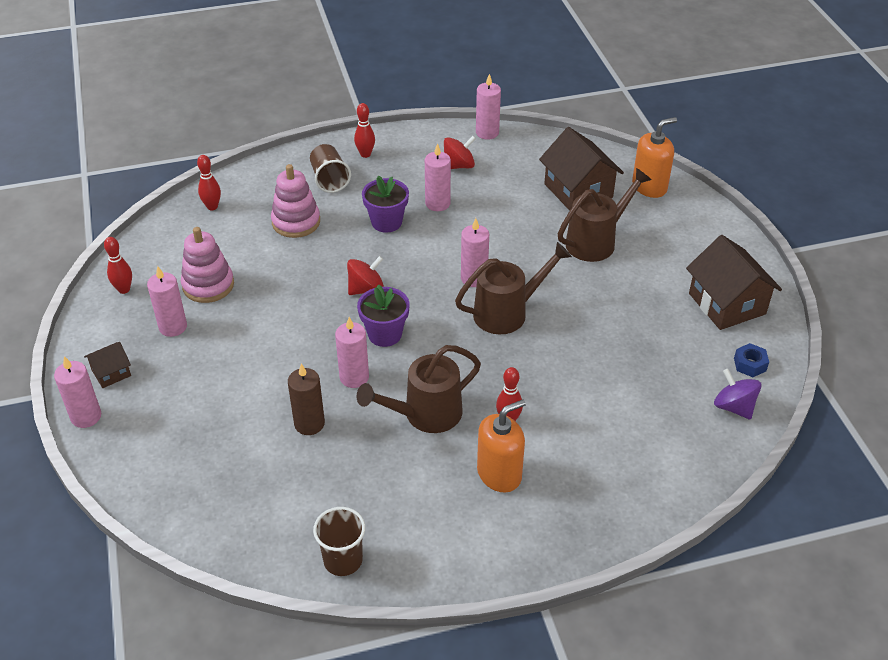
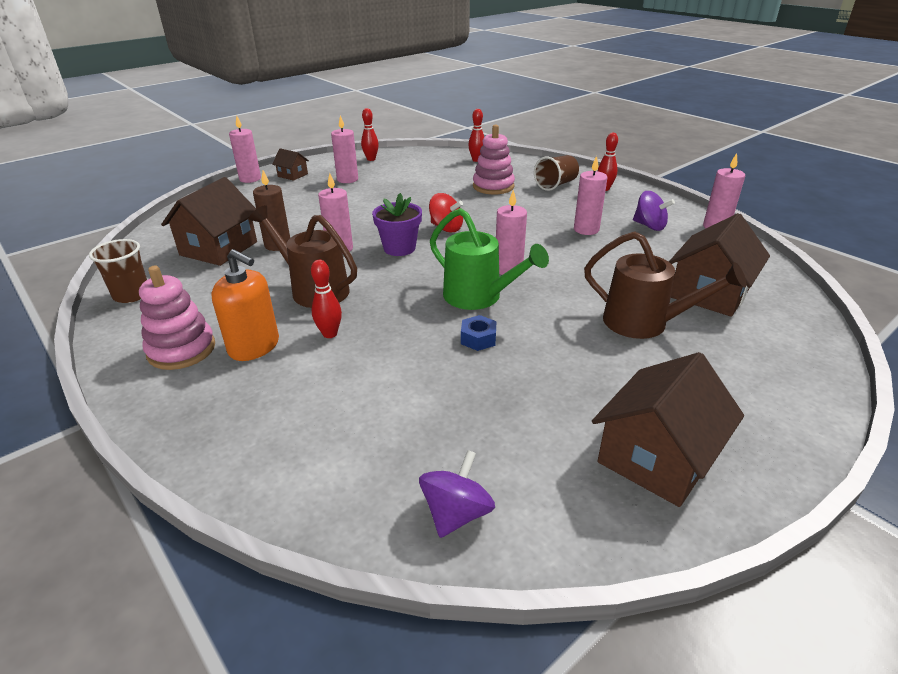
camera: 65 degrees right, 10 degrees down
pink stacking toy [181,227,234,303] -> pink stacking toy moved to [139,266,215,370]
purple flower pot [362,175,409,233] -> none
red spinning top [444,136,476,169] -> purple spinning top [633,191,675,231]
brown watering can [455,242,572,334] -> green watering can [430,208,549,310]
orange soap dispenser [632,117,677,198] -> none
blue nut [734,343,769,377] -> blue nut moved to [461,315,497,351]
none -> brown house [161,177,257,266]

